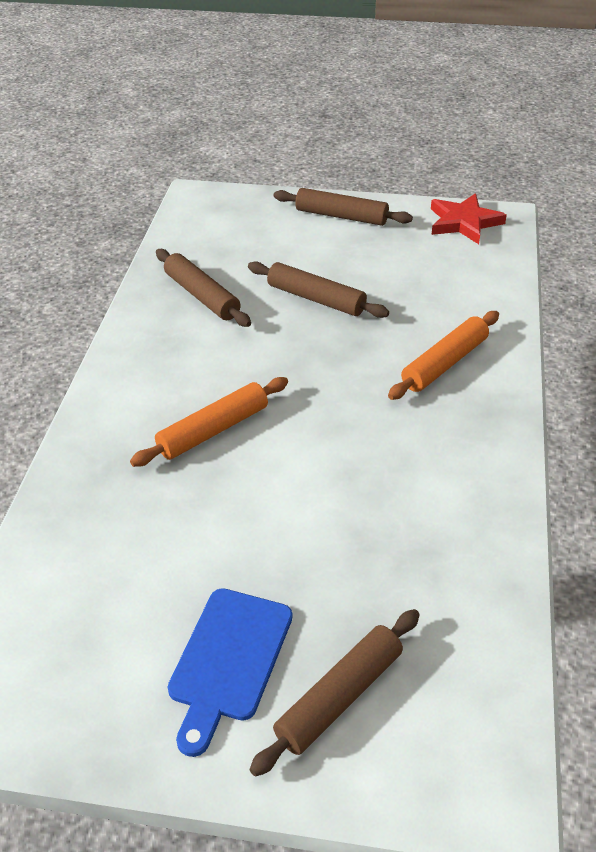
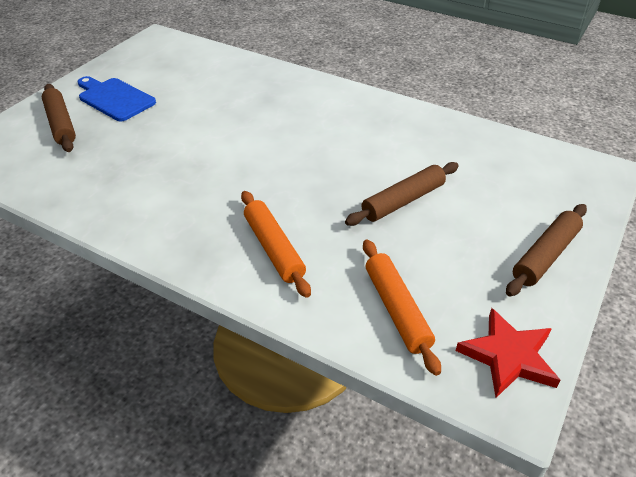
camera: 110 degrees right, 0 degrees up
orange rolling pin [130,377,288,467] -> orange rolling pin moved to [363,240,441,376]
brown rolling pin [156,249,251,327] -> none

